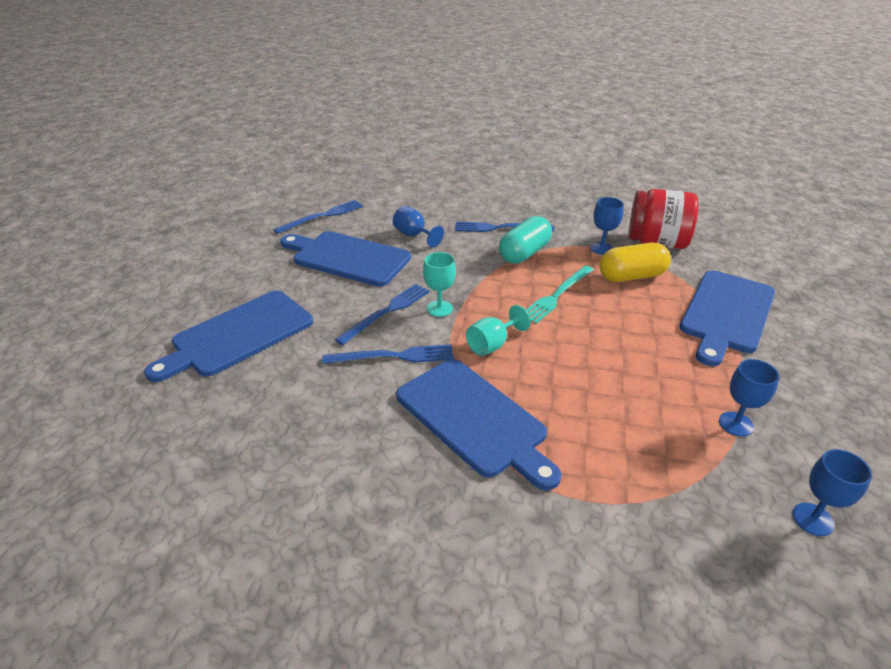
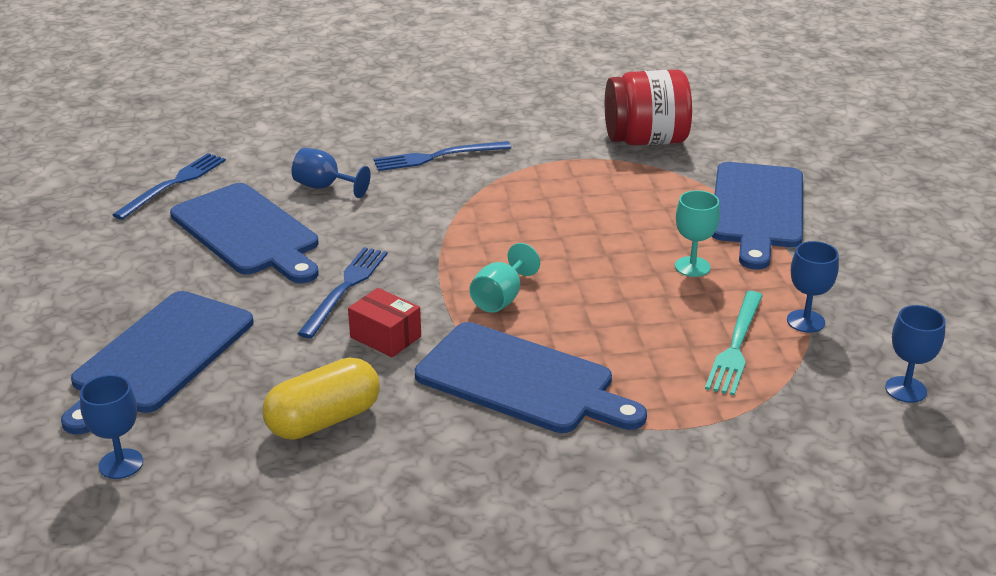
camera: 20 degrees left, 5 degrees down
blue cutting board [280,231,411,287] -> blue cutting board turned 135 degrees counterclockwise [170,183,319,283]
blue fork [322,345,454,364] -> red box [348,288,421,358]
turquoise goblet [423,252,456,317] -> turquoise goblet moved to [675,190,720,277]
turquoise capsule [499,216,552,264] -> none
turquoise fork [526,265,594,324] -> turquoise fork moved to [705,291,763,395]
blue goblet [590,197,624,255] -> blue goblet moved to [80,375,143,479]
yellow capsule [599,243,671,282] -> yellow capsule moved to [263,357,380,440]

